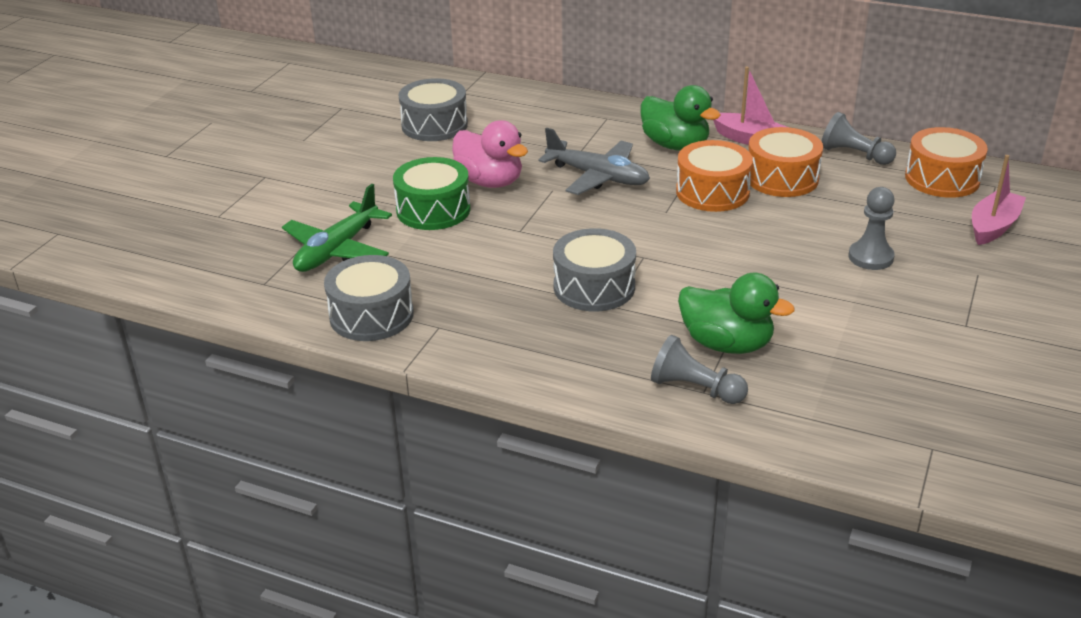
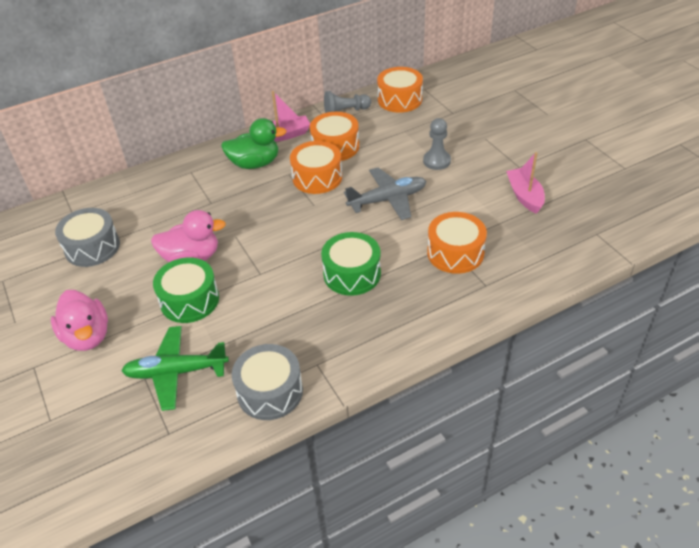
camera: 50 degrees left, 10 degrees up
green plane [282,184,392,272] -> green plane turned 105 degrees clockwise [121,326,229,411]
grey plane [539,128,650,195] -> grey plane moved to [344,167,426,220]
grey drum [553,228,636,311] -> green drum [321,232,381,296]
grey pawn [651,335,748,404] -> none
green duck [678,273,795,354] -> orange drum [427,212,487,274]
pink boat [972,155,1026,245] -> pink boat moved to [506,152,545,214]
none -> pink duck [51,290,108,351]

